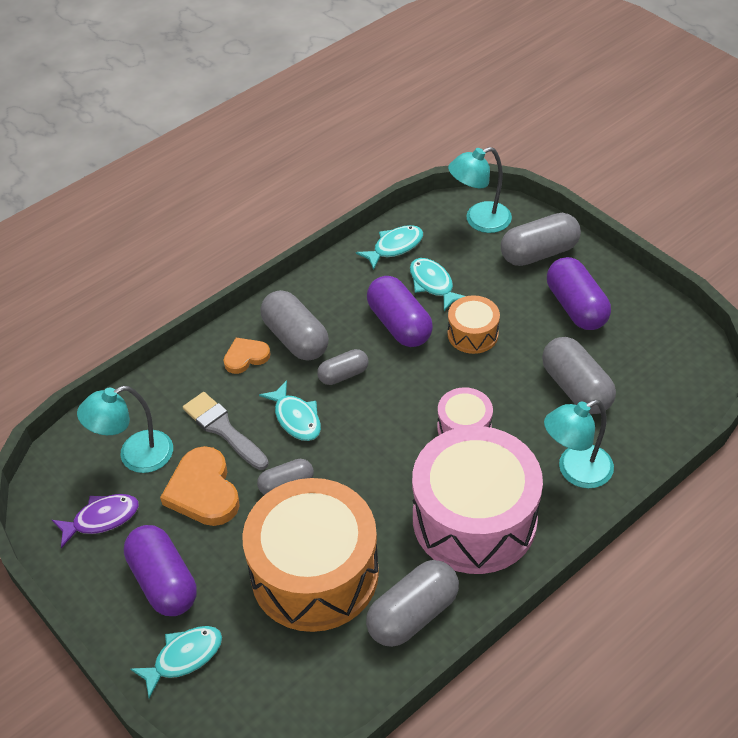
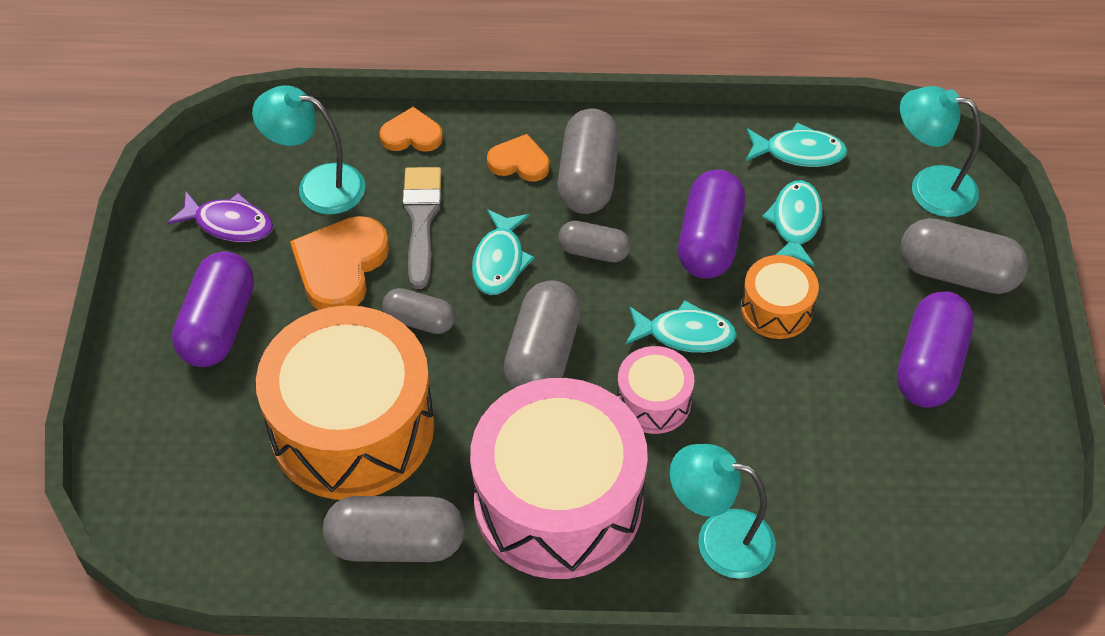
camera: 40 degrees right, 5 degrees up
turquoise fish [130,626,222,699] -> turquoise fish moved to [625,300,737,353]
grey capsule [542,337,616,414] -> grey capsule moved to [504,280,581,389]
none -> orange heart [379,107,443,152]

